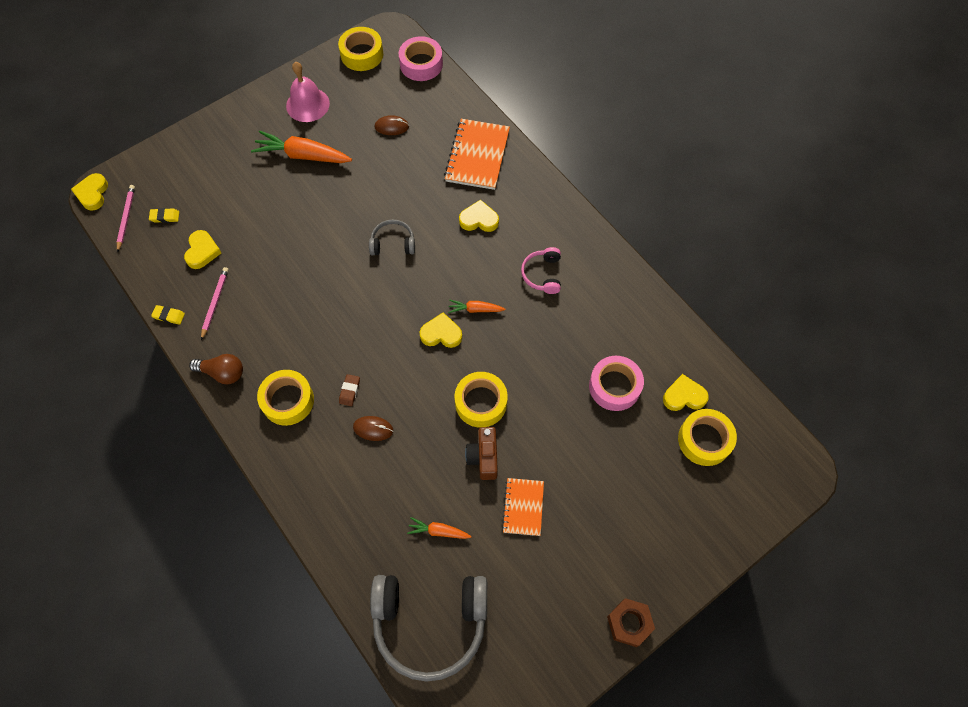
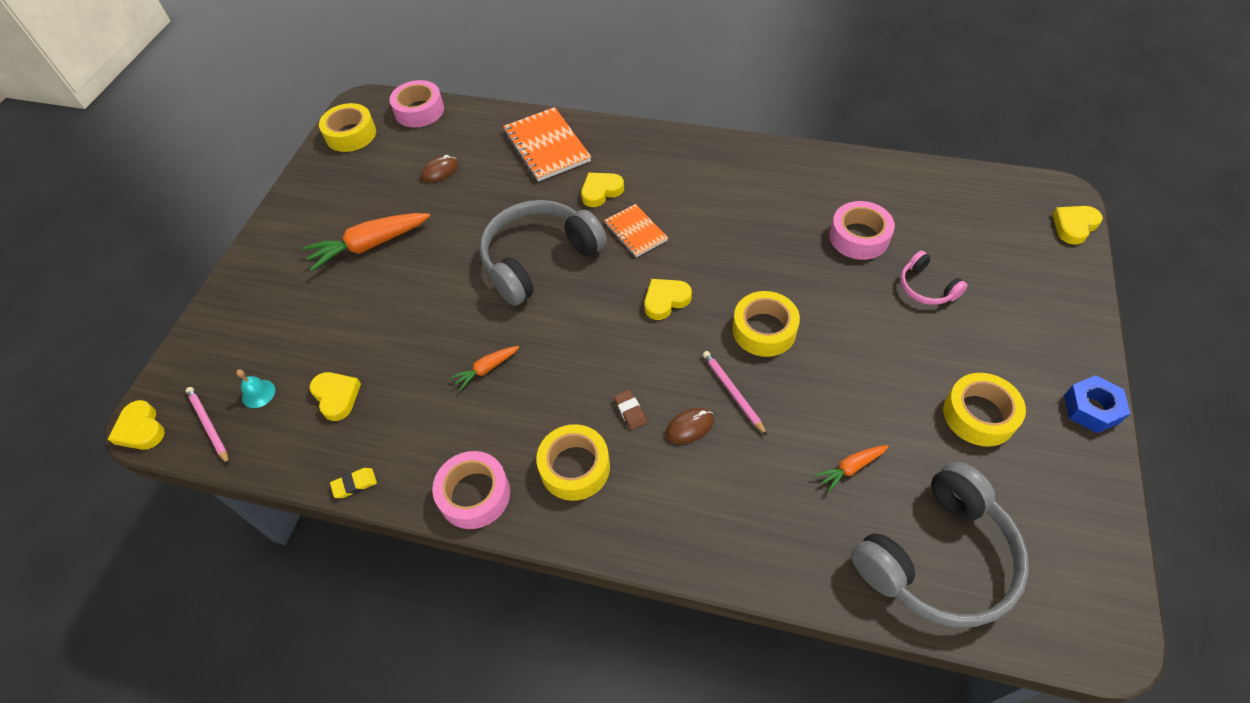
camera: 35 degrees left, 10 degrees down
yellow eraser [149,208,179,223] -> turquoise bell [236,369,275,408]
brown light bulb [189,354,243,384] -> pink tape [432,451,510,529]
pink pencil [201,267,229,340] -> pink pencil moved to [703,351,767,436]
pink bell [286,62,330,122] -> none
grey headphones [369,220,415,255] -> grey headphones [480,200,607,306], size x2.09
orange carrot [448,299,506,313] -> orange carrot moved to [450,346,519,391]
brown camera [465,427,498,480] -> none
orange notebook [502,478,544,536] -> orange notebook moved to [604,204,668,257]
pink headphones [521,247,561,294] -> pink headphones moved to [900,251,967,305]
brown nut [607,598,655,647] -> blue nut [1064,375,1131,433]
yellow heart [663,374,709,411] -> yellow heart moved to [1052,206,1103,245]
yellow tape [678,409,737,466] -> yellow tape moved to [943,373,1026,446]

